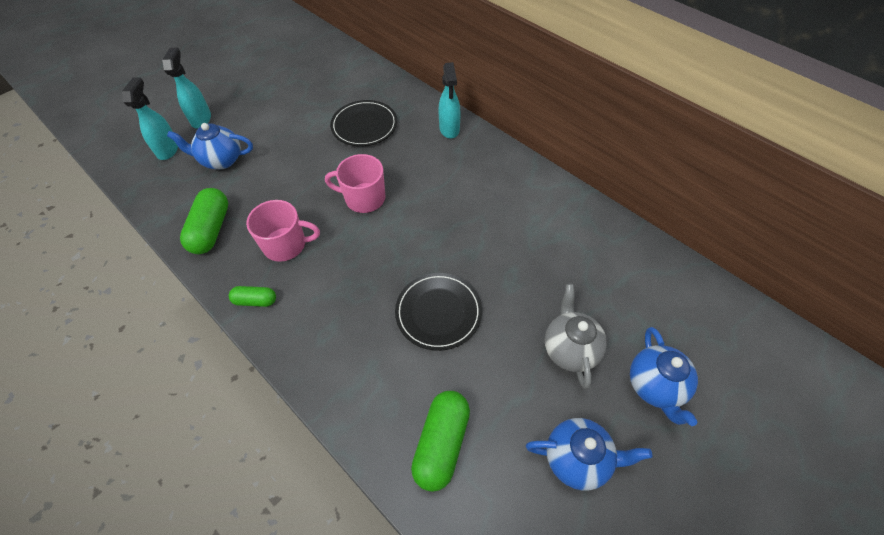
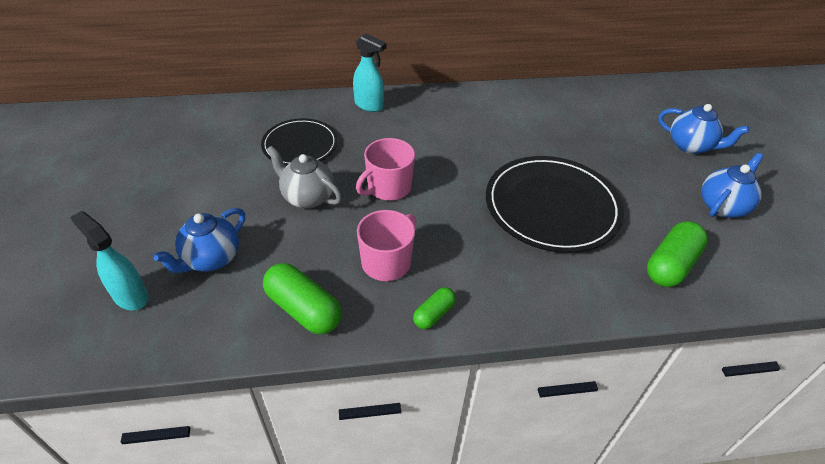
camera: 55 degrees left, 10 degrees down
turquoise spray bottle [162,48,211,129] -> none
black plate [395,273,482,351] -> black plate [486,156,624,253], size x1.64
green capsule [411,391,470,492] -> green capsule turned 75 degrees clockwise [647,221,708,287]
grey teapot [545,284,607,389] -> grey teapot moved to [267,146,342,209]

